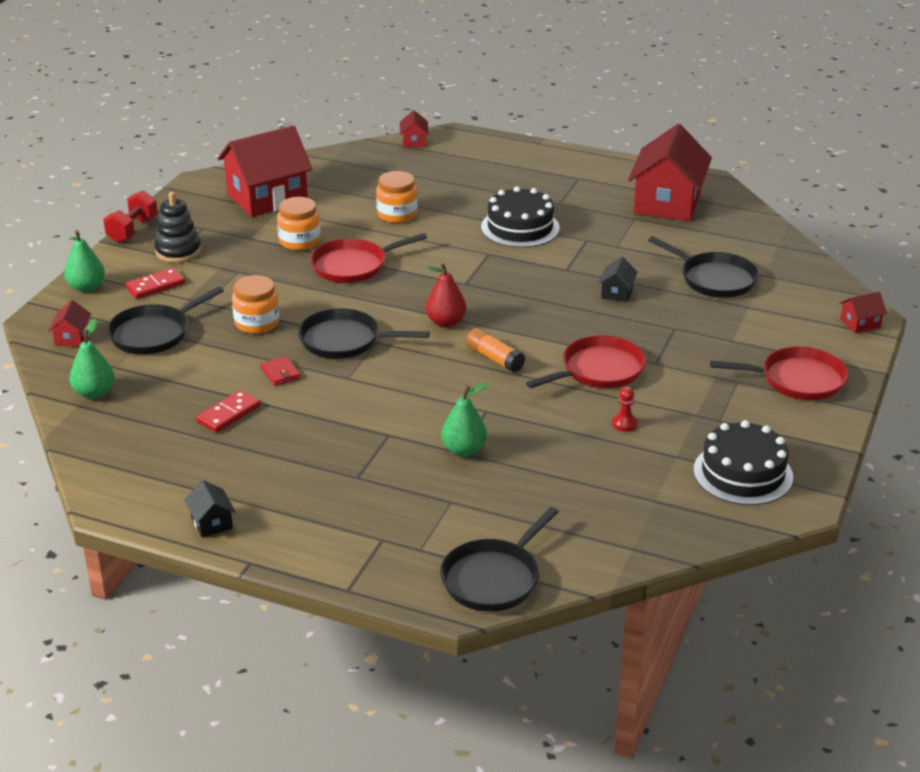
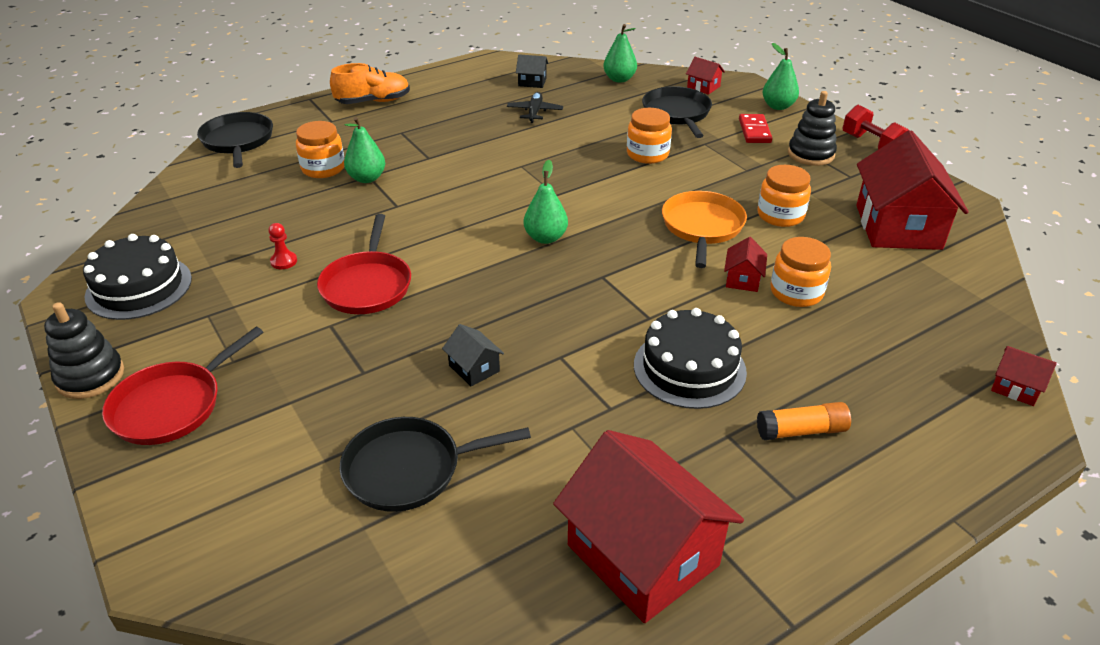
camera: 125 degrees right, 5 degrees up
black house [184,480,236,538] -> black house moved to [516,54,549,88]
red domino [196,390,261,433] -> black plane [507,92,563,123]
red wallet [260,356,301,386] -> none
black pan [298,308,430,359] -> none
red pan [310,233,427,283] -> orange pan [662,191,747,268]
red pear [426,263,466,328] -> green pear [524,160,568,244]
orange glue stick [466,328,525,373] -> orange glue stick moved to [757,402,851,440]
red house [839,292,887,333] -> red house moved to [724,237,767,292]
none -> black stacking toy [44,302,124,399]
none -> orange jar [296,121,344,178]
none -> orange shoe [330,63,410,104]

